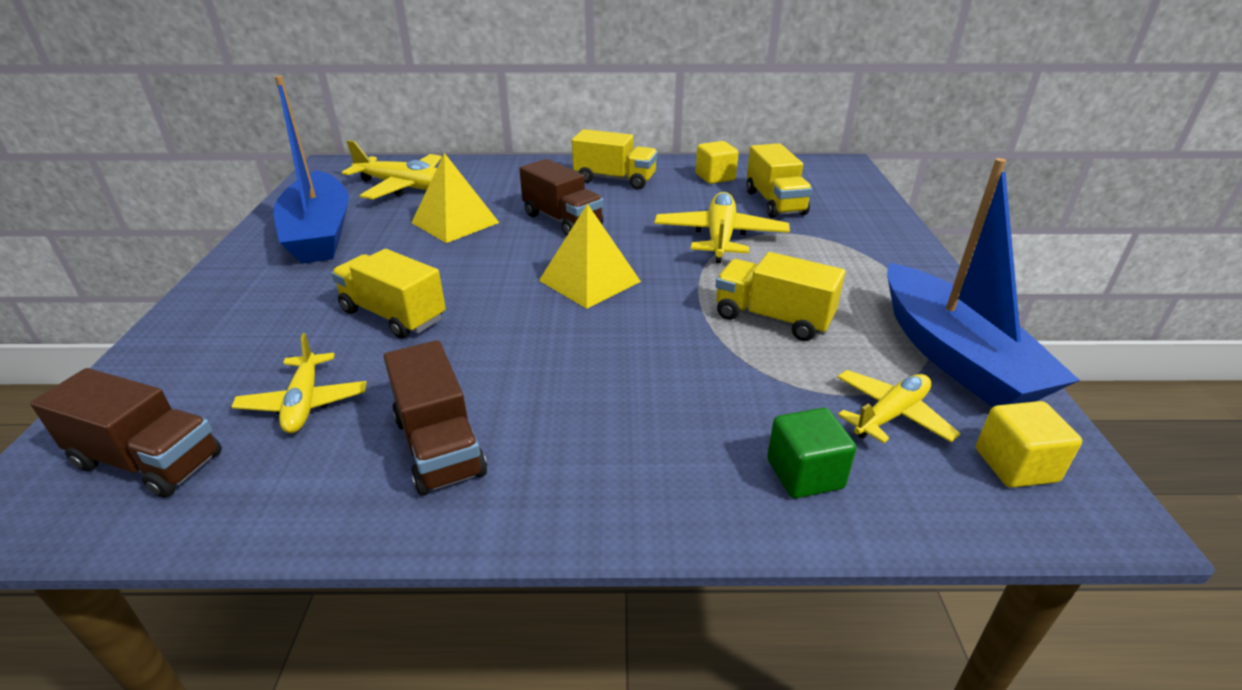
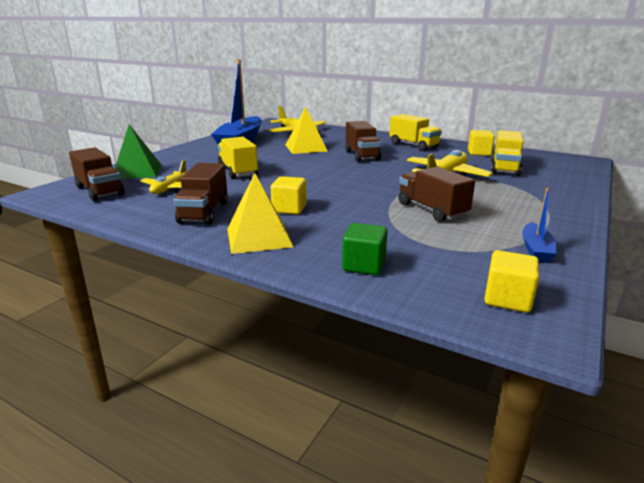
camera: 30 degrees right, 10 degrees down
yellow pyramid [539,204,641,309] -> yellow pyramid moved to [227,173,293,254]
yellow truck [715,252,845,341] -> brown truck [398,167,475,222]
yellow plane [837,370,960,443] -> none
blue boat [887,158,1080,407] -> blue boat [522,187,557,263], size x0.44
none -> green pyramid [115,124,161,179]
none -> yellow cube [271,176,307,215]

